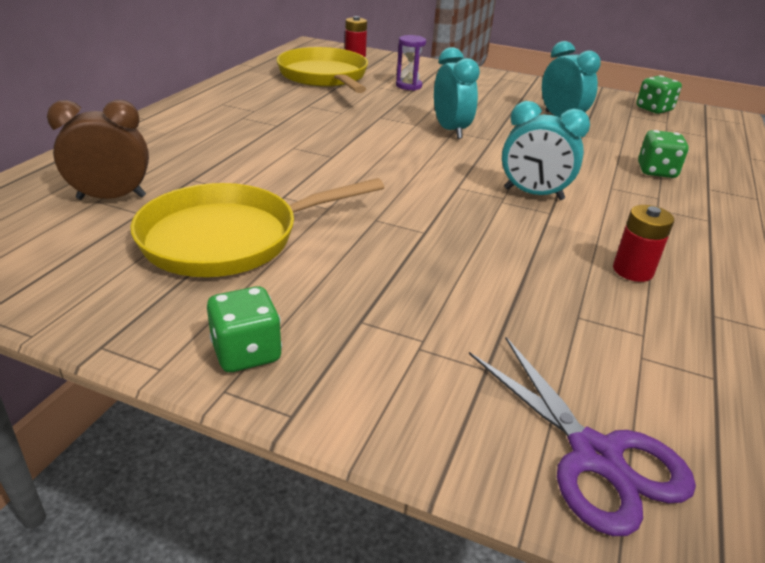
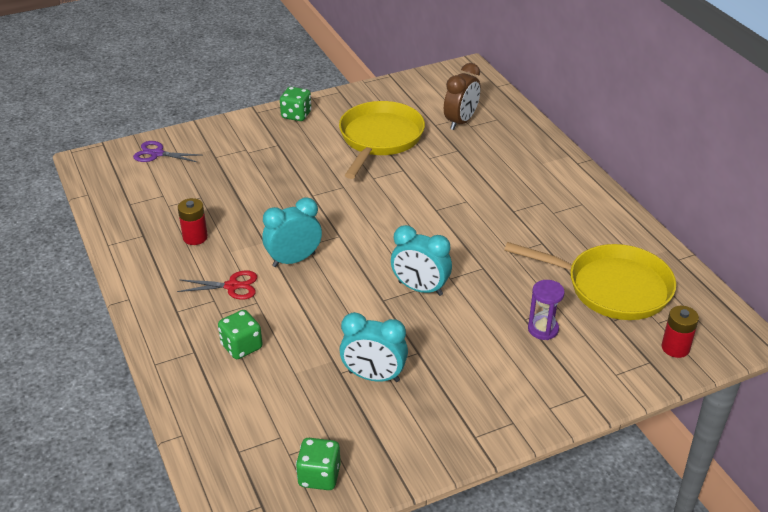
camera: 135 degrees right, 5 degrees up
purple scissors [469,337,696,536] -> purple scissors [133,141,201,162], size x0.66
none -> red scissors [177,270,257,300]

